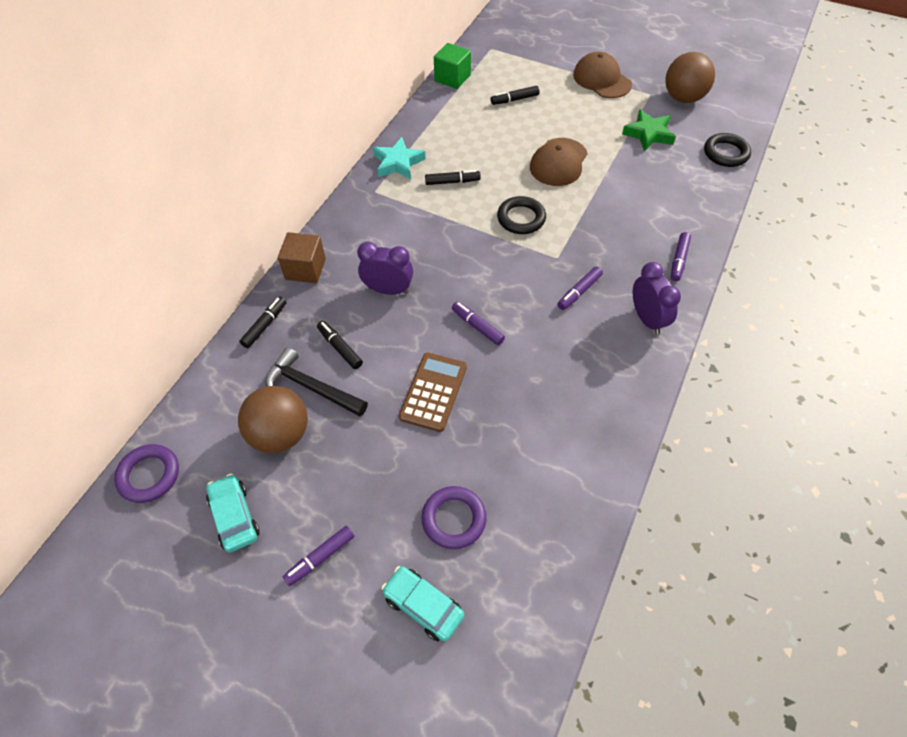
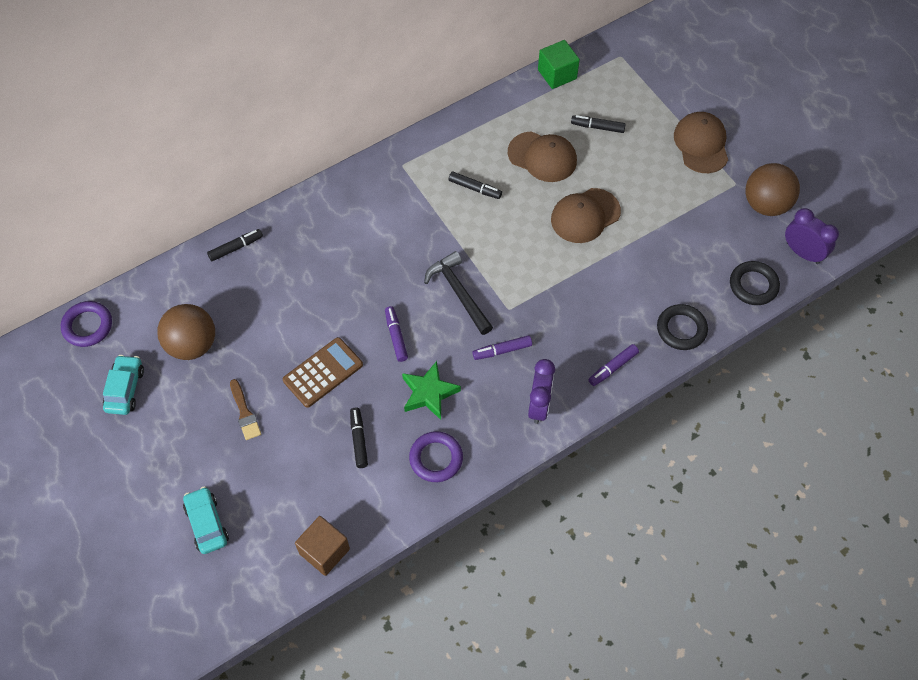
camera: 30 degrees right, 5 degrees up
black hammer [265,347,368,417] -> black hammer moved to [424,251,493,335]
brown cube [278,232,326,283] -> brown cube moved to [295,516,350,576]
purple marker [283,526,354,586] -> none
black marker [317,321,363,369] -> black marker moved to [350,407,368,468]
purple clock [357,241,413,295] -> purple clock moved to [785,208,839,264]
turquoise star [373,137,425,180] -> none
purple ring [421,486,487,549] -> purple ring moved to [409,431,463,482]
black ring [497,196,546,234] -> black ring moved to [657,304,708,350]
green star [622,110,676,151] -> green star moved to [402,361,461,420]
none -> brown brush [230,379,261,440]
none -> brown cap [508,131,577,182]

